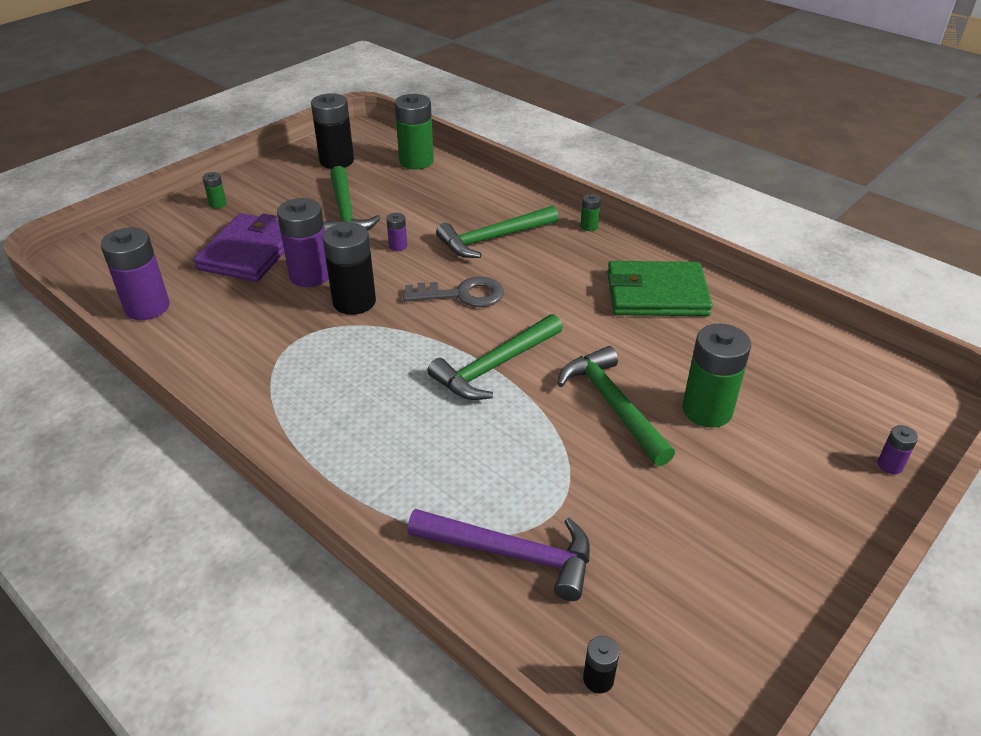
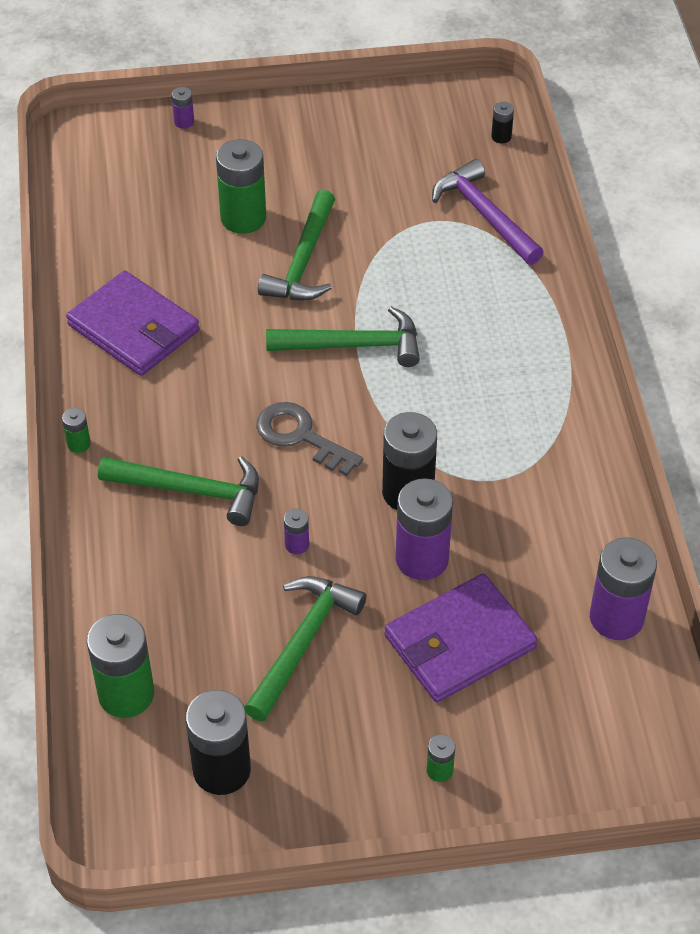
camera: 140 degrees left, 10 degrees up
green wallet [607,261,713,316] -> purple wallet [66,270,199,376]

